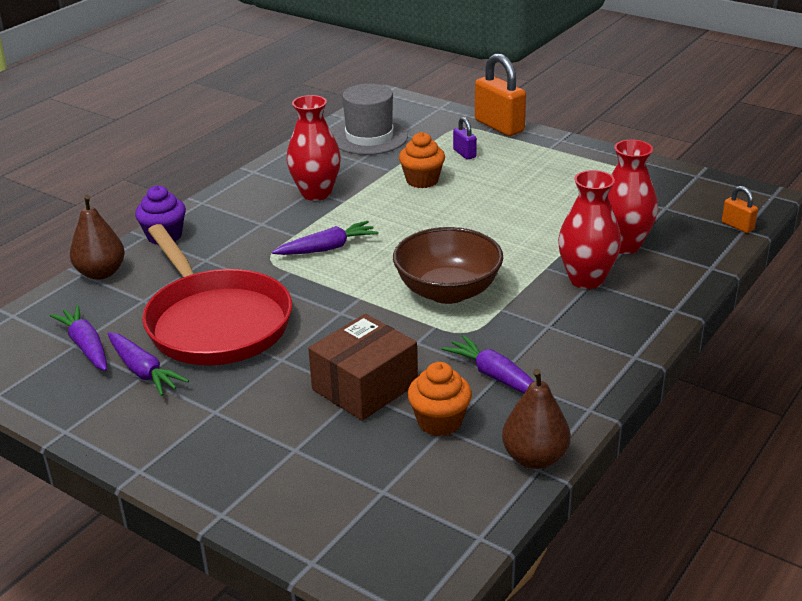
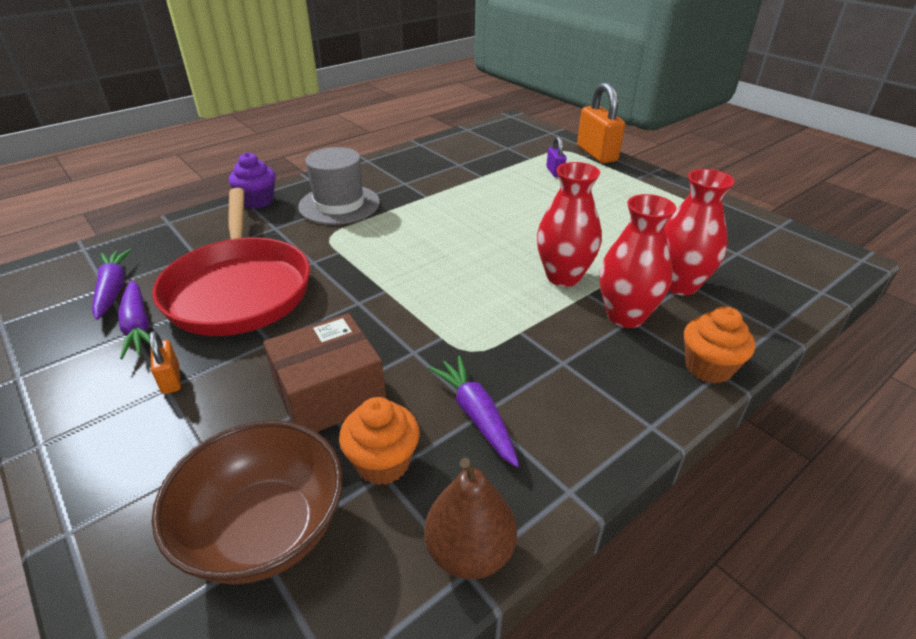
camera: 15 degrees right, 5 degrees up
brown pear [70,195,125,280] -> none
purple carrot [272,221,379,255] -> none
red vase [287,95,341,201] -> red vase moved to [537,162,602,287]
grey hat [332,84,408,155] -> grey hat moved to [298,147,380,225]
brown bowl [393,227,503,304] -> brown bowl moved to [152,420,343,584]
orange cupcake [399,132,445,188] -> orange cupcake moved to [684,306,755,383]
orange padlock [722,186,758,233] -> orange padlock moved to [149,331,181,394]

